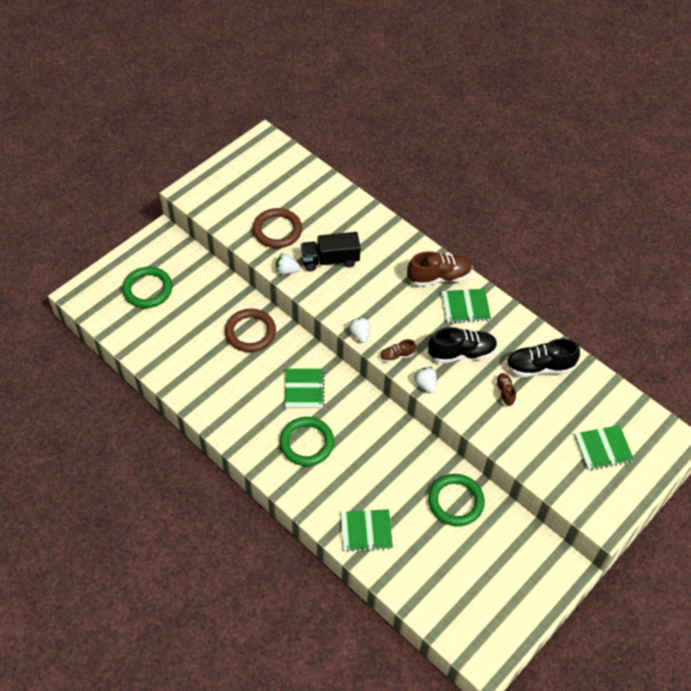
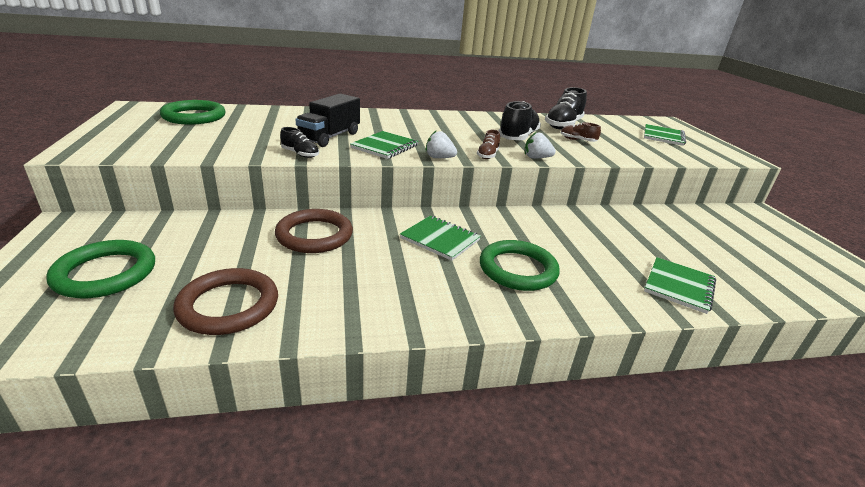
camera: 55 degrees left, 25 degrees down
brown ring [253,208,302,248] -> brown ring moved to [173,268,278,335]
white strawberry [276,253,301,275] -> black shoe [280,127,319,158]
brown shoe [407,251,473,287] -> none
green ring [428,474,485,526] -> green ring moved to [160,100,225,124]
green notebook [442,289,491,323] -> green notebook moved to [350,131,419,159]

